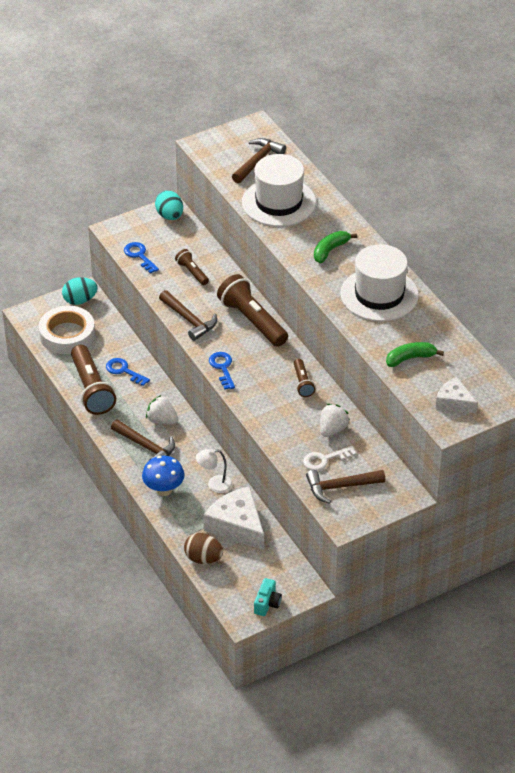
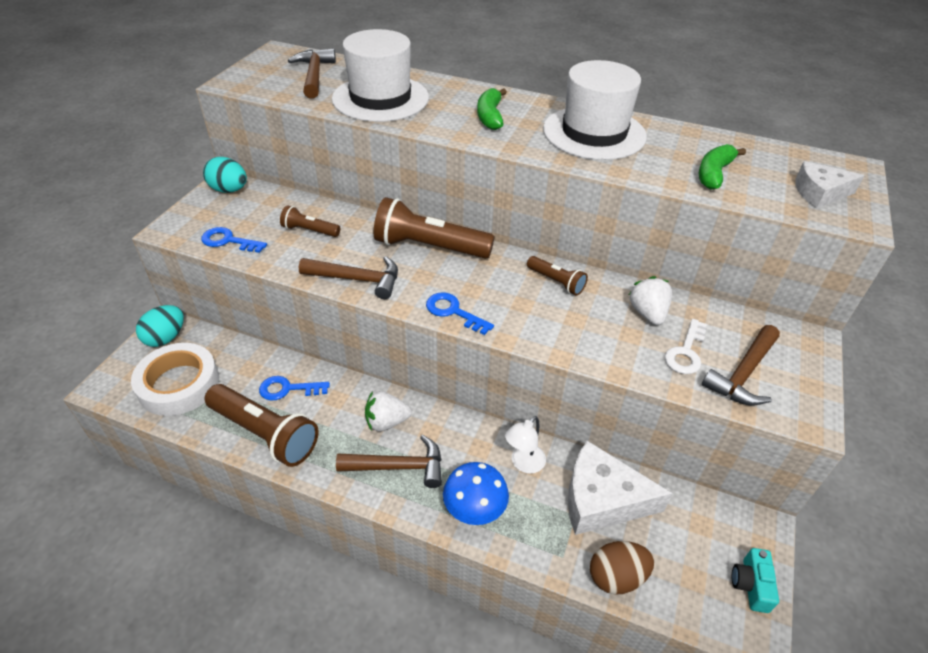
camera: 40 degrees left, 0 degrees up
turquoise camera [254,578,282,616] -> turquoise camera turned 150 degrees counterclockwise [732,548,779,613]

